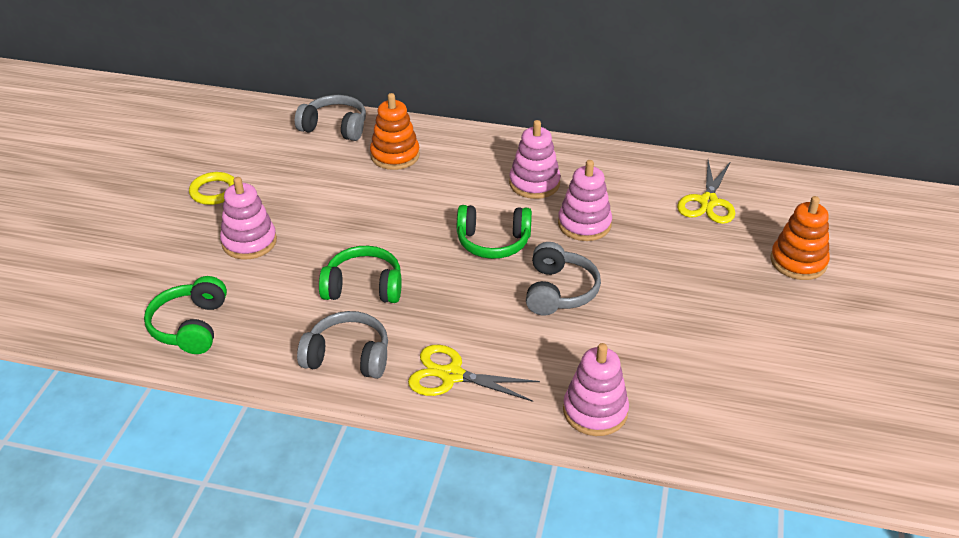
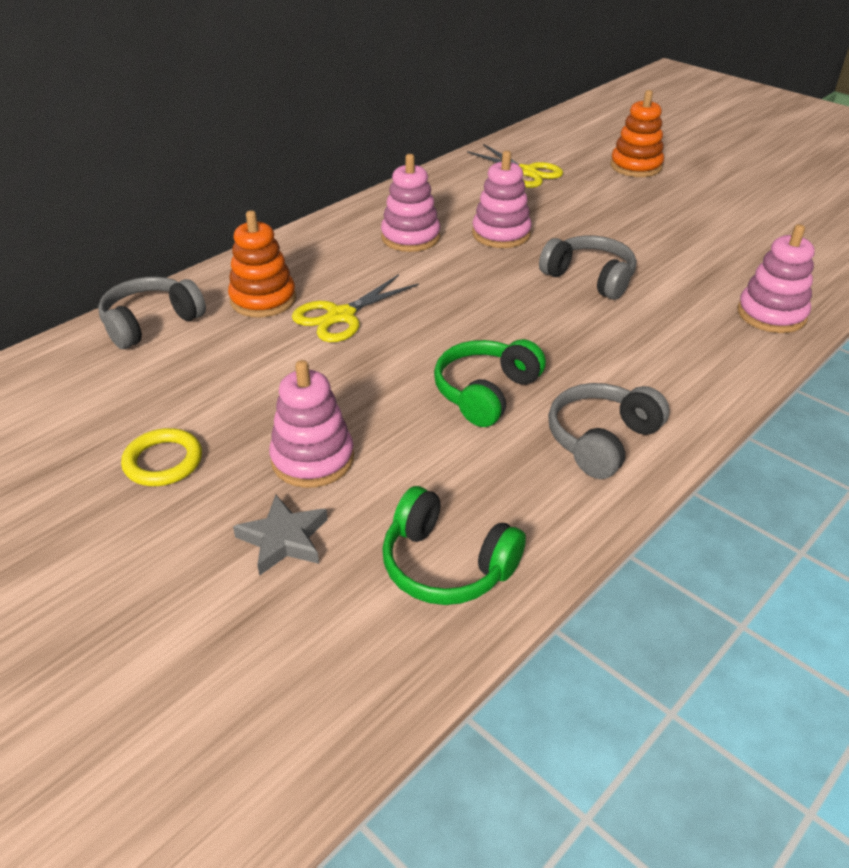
camera: 60 degrees left, 0 degrees up
yellow scissors [408,345,540,402] -> yellow scissors moved to [292,274,419,342]
green headphones [457,205,532,259] -> none
none -> grey star [233,495,328,576]

